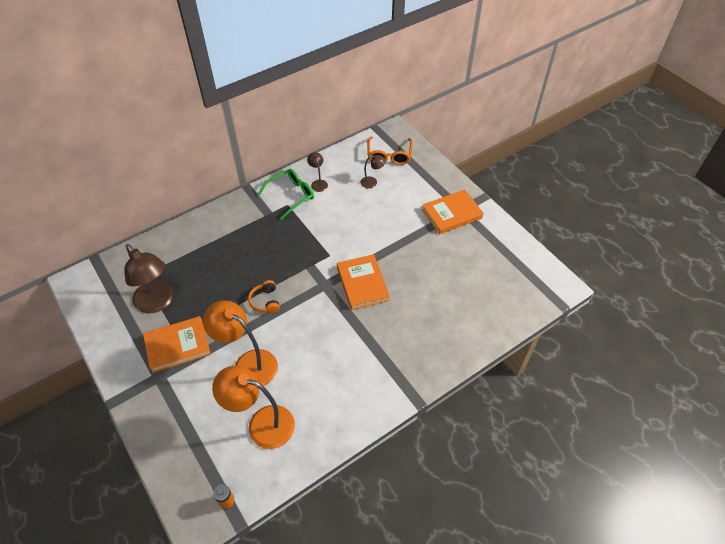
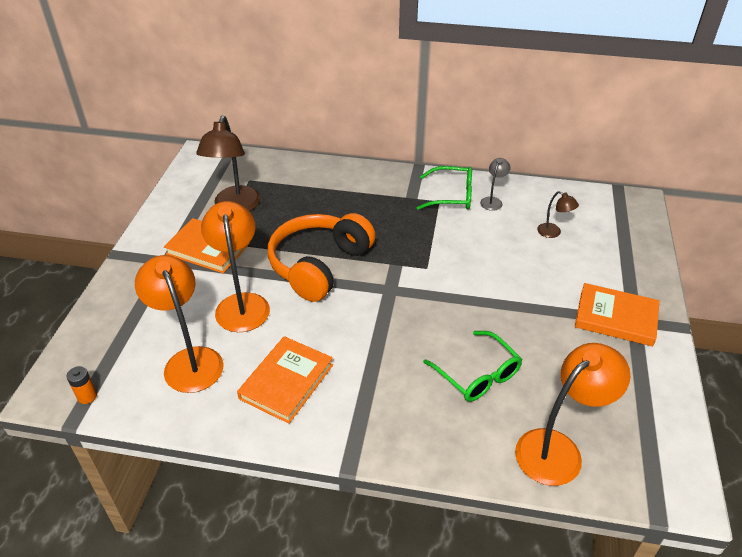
camera: 45 degrees right, 10 degrees down
orange headphones [248,280,280,313] -> orange headphones [268,213,376,302], size x2.40
brown lamp [307,152,328,192] -> grey lamp [480,158,510,211]
orange book [337,254,390,310] -> orange book moved to [237,336,333,424]
orange glasses [367,137,413,165] -> none
none -> green glasses [423,331,522,402]
none -> orange lamp [515,343,630,486]

